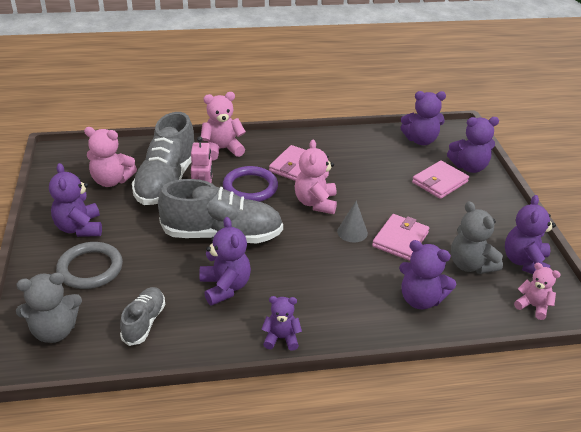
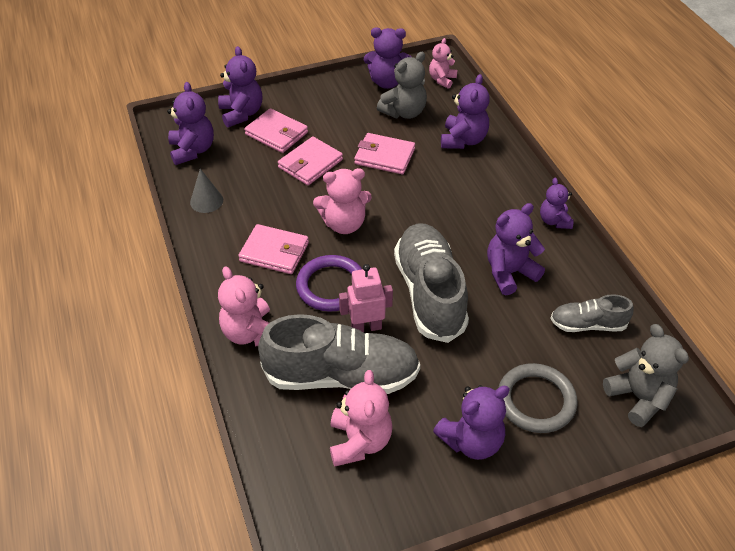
camera: 100 degrees left, 10 degrees up
grey cone [337,201,368,242] -> grey cone moved to [190,169,223,213]
none -> pink wallet [278,136,343,185]

